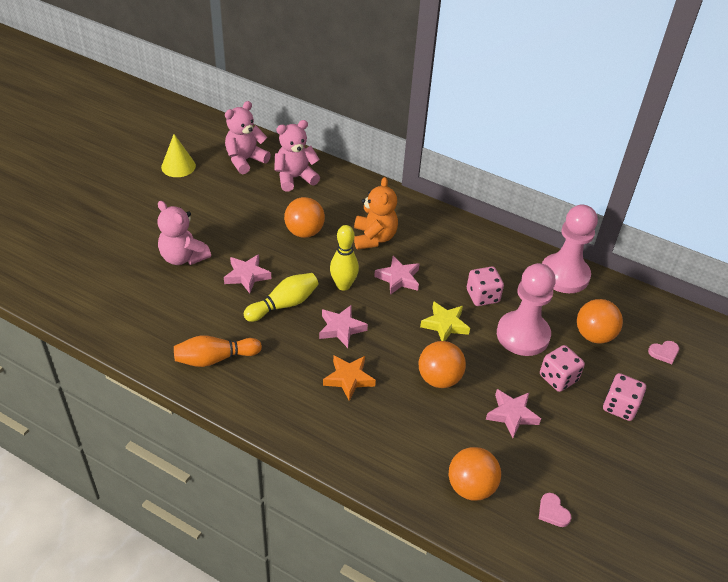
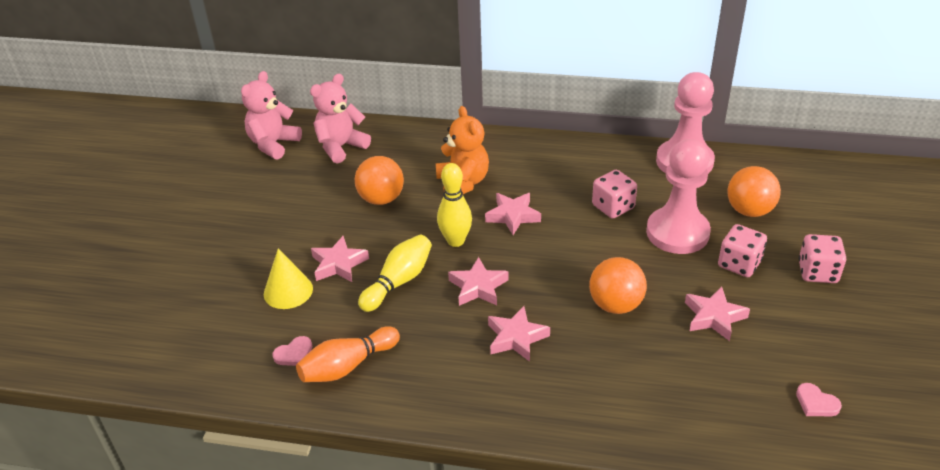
camera: 15 degrees left, 5 degrees down
pink teddy bear [157,201,211,265] -> none
yellow cone [161,134,196,177] -> yellow cone moved to [264,248,313,309]
orange star [323,355,376,401] -> pink star [488,306,550,362]
yellow star [420,301,470,341] -> none
orange ball [449,447,501,501] -> none
pink heart [648,341,679,364] -> pink heart moved to [272,336,312,366]

